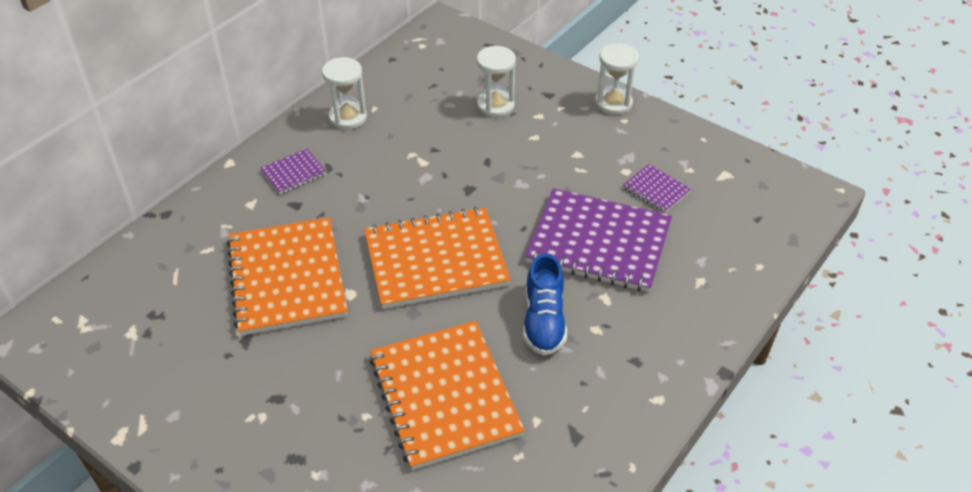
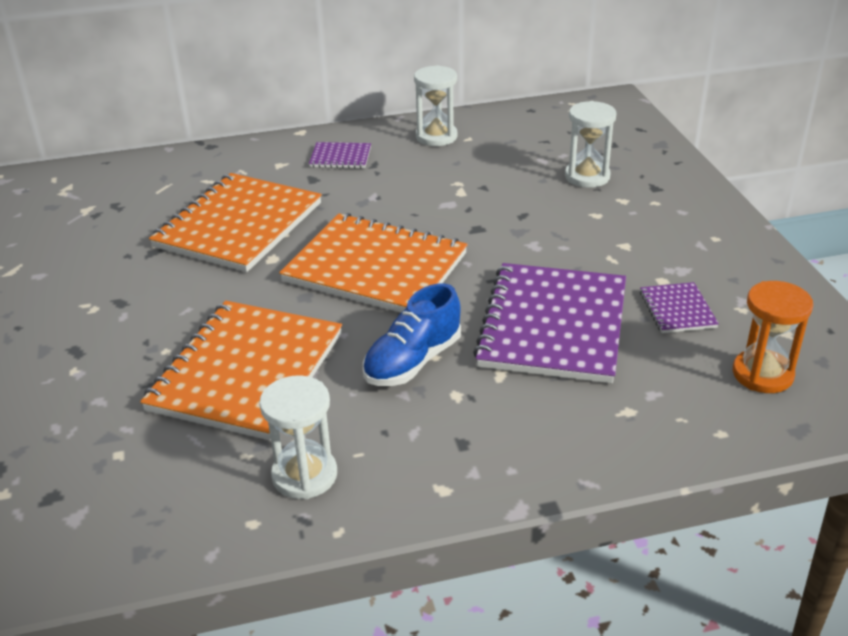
camera: 40 degrees right, 10 degrees down
purple notebook [525,188,672,292] -> purple notebook turned 45 degrees clockwise [473,263,626,383]
white hourglass [595,43,639,115] -> white hourglass moved to [259,375,337,499]
none -> orange hourglass [733,281,813,393]

